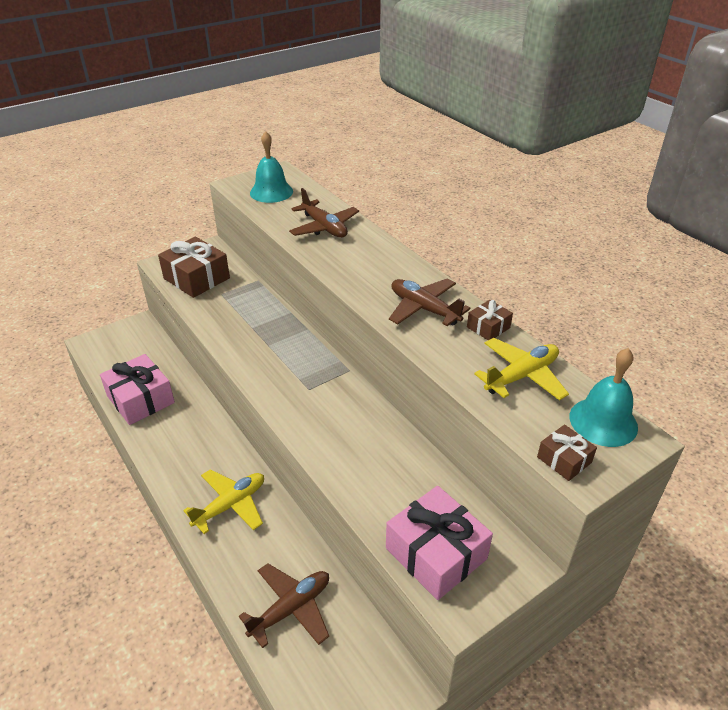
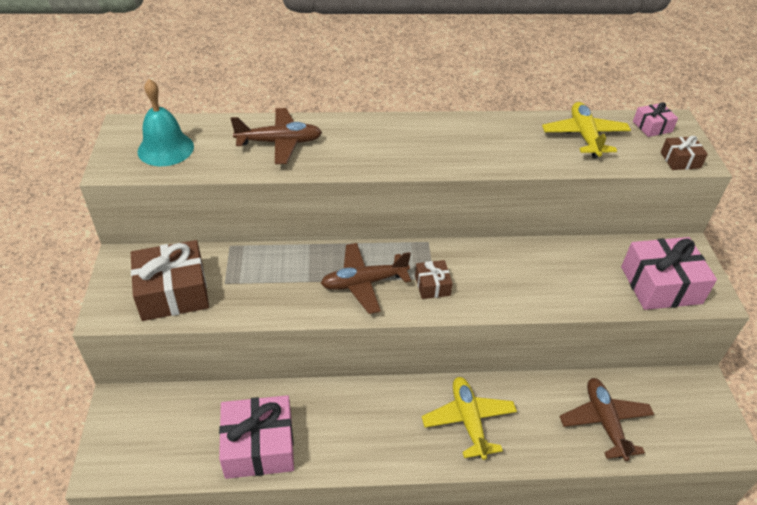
camera: 60 degrees left, 5 degrees up
brown plane [389,278,470,326] -> brown plane moved to [321,243,411,314]
brown gift [467,300,513,340] -> brown gift moved to [415,260,453,299]
turquoise bell [570,348,638,447] -> pink gift [633,102,678,137]

